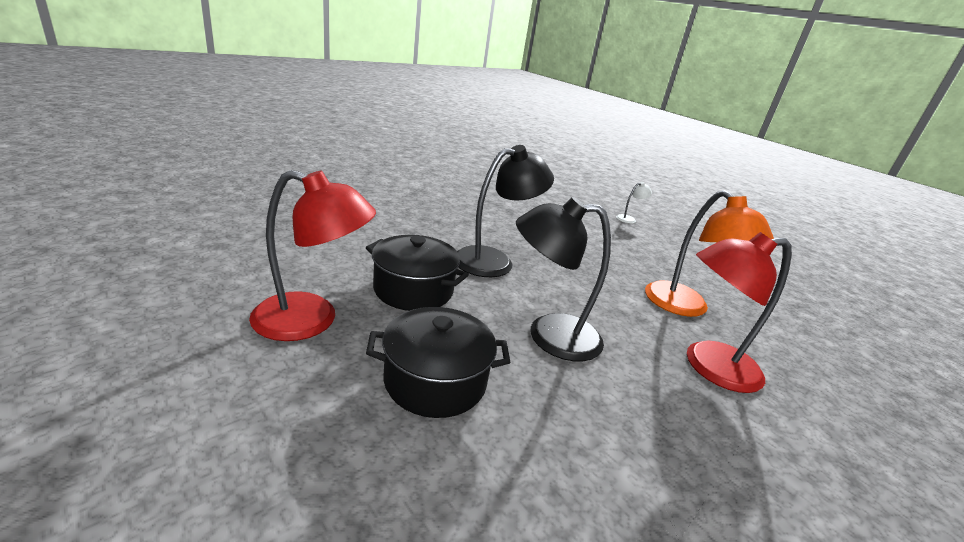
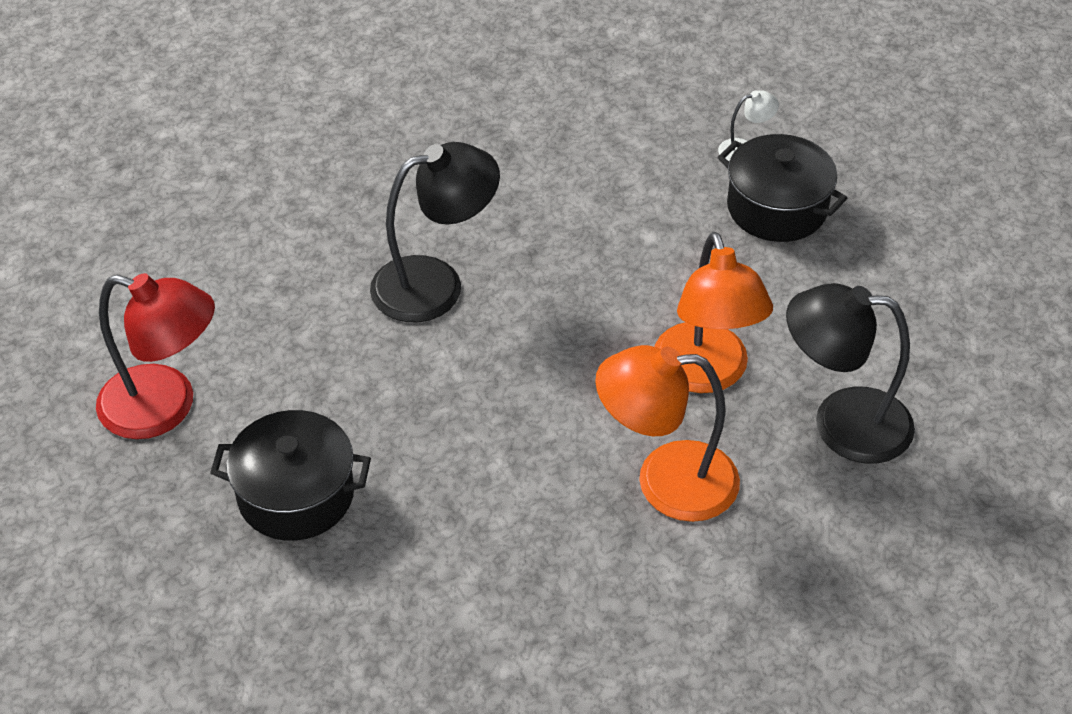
camera: 15 degrees right, 20 degrees up
black pot [366,235,469,311] -> black pot moved to [718,134,847,242]
black lamp [516,197,611,361] -> black lamp moved to [786,283,915,464]
red lamp [687,232,792,393] -> orange lamp [595,345,740,522]

